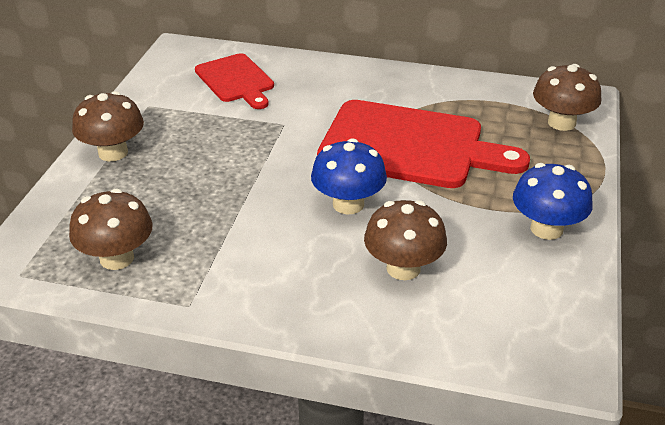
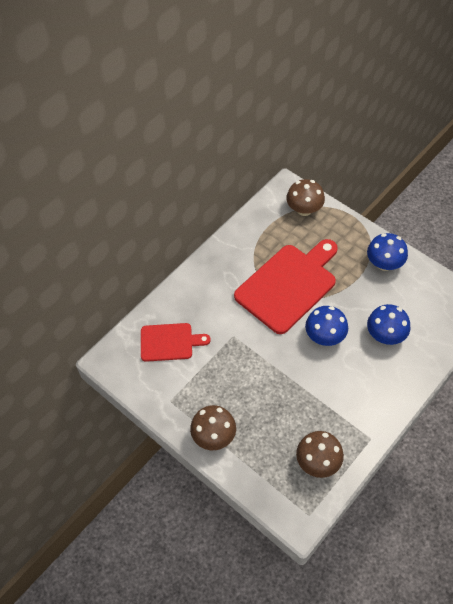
camera: 60 degrees left, 20 degrees up
brown mushroom [364,200,447,280] -> blue mushroom [367,304,410,345]

